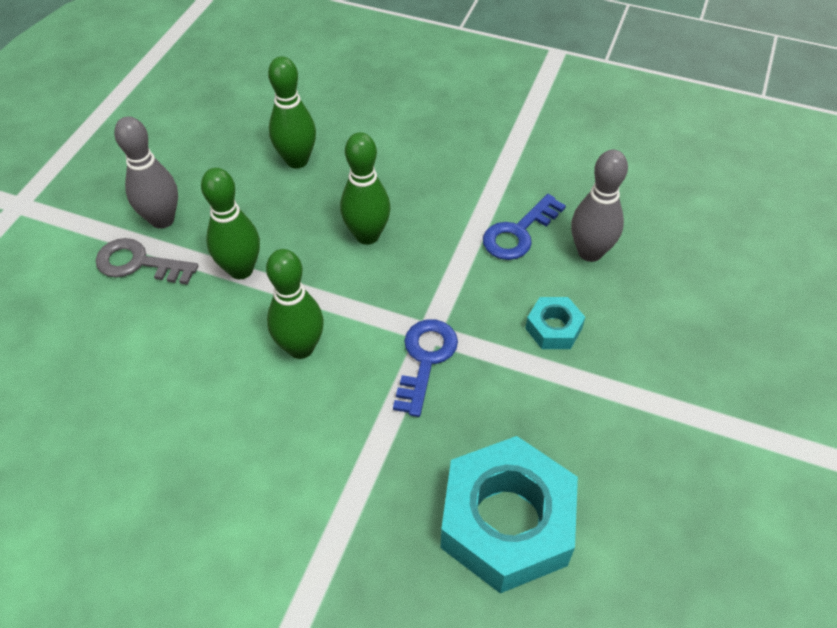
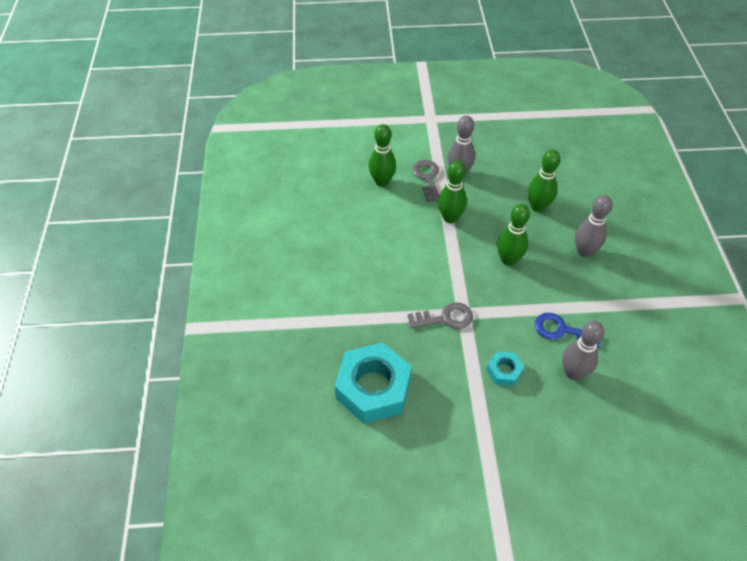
camera: 65 degrees right, 0 degrees up
green bowling pin [266,249,324,359] -> green bowling pin moved to [369,124,396,187]
blue key [393,319,458,417] -> grey key [408,302,473,329]
none -> grey bowling pin [575,195,612,257]

